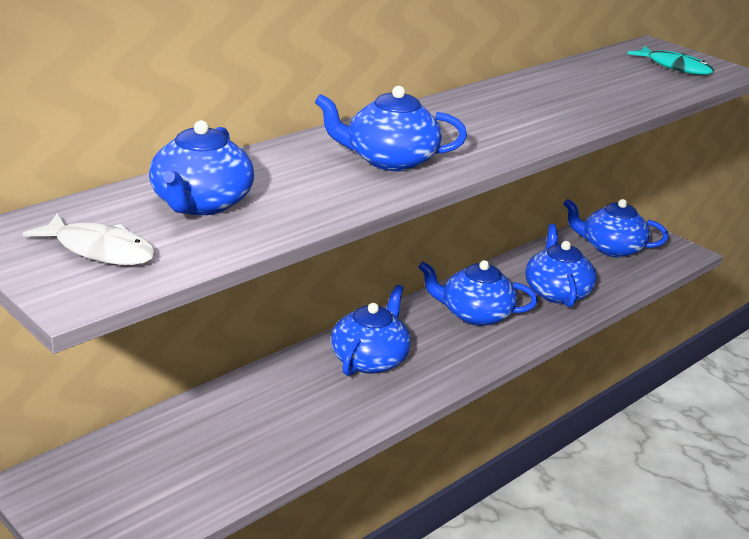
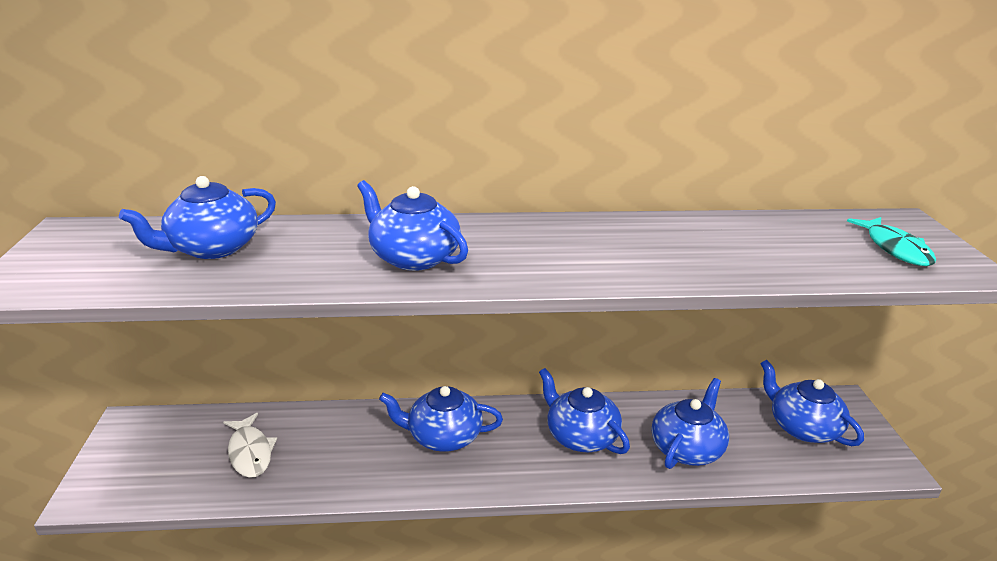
camera: 40 degrees right, 0 degrees up
white fish [23,214,156,265] -> white fish moved to [223,413,277,478]
blue teapot [331,285,411,376] -> blue teapot turned 150 degrees counterclockwise [379,386,503,452]

